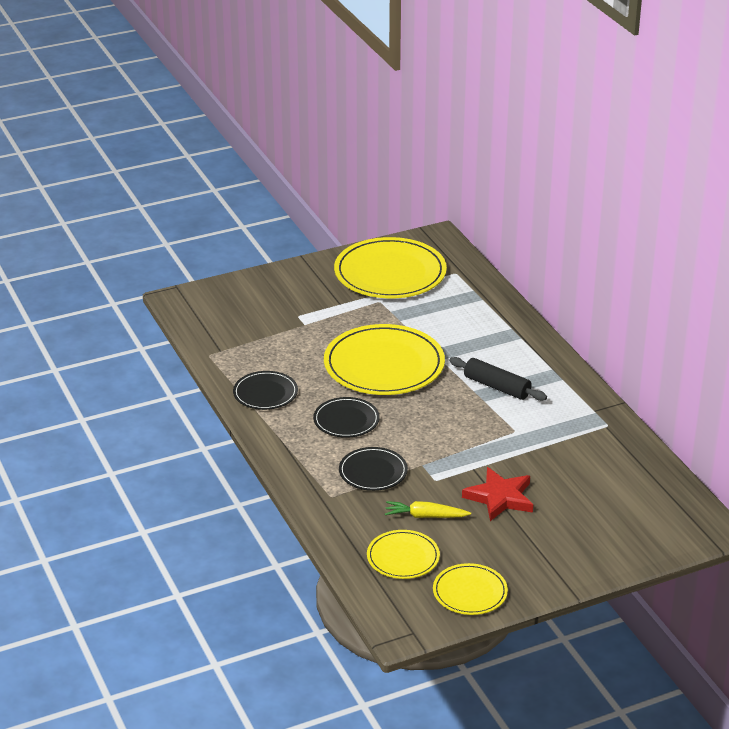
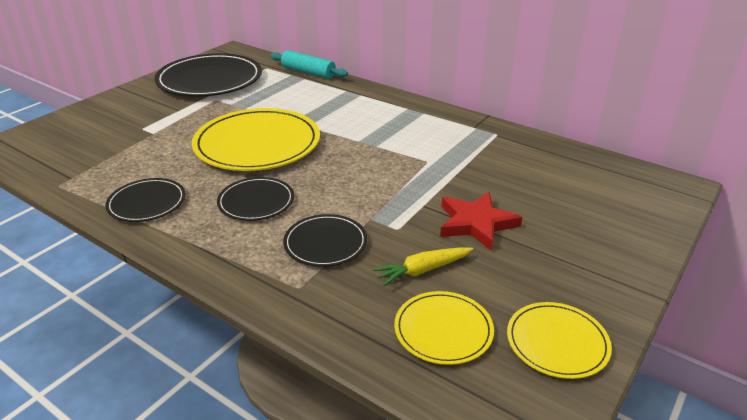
camera: 30 degrees left, 0 degrees up
yellow plate [334,237,447,298] -> black plate [154,53,262,97]
black rolling pin [449,357,547,401] -> none
none -> turquoise rolling pin [270,50,348,79]

